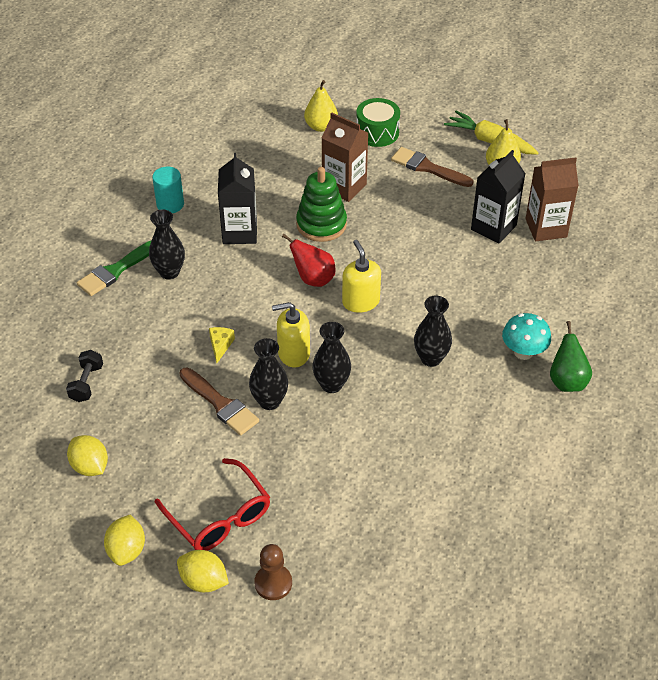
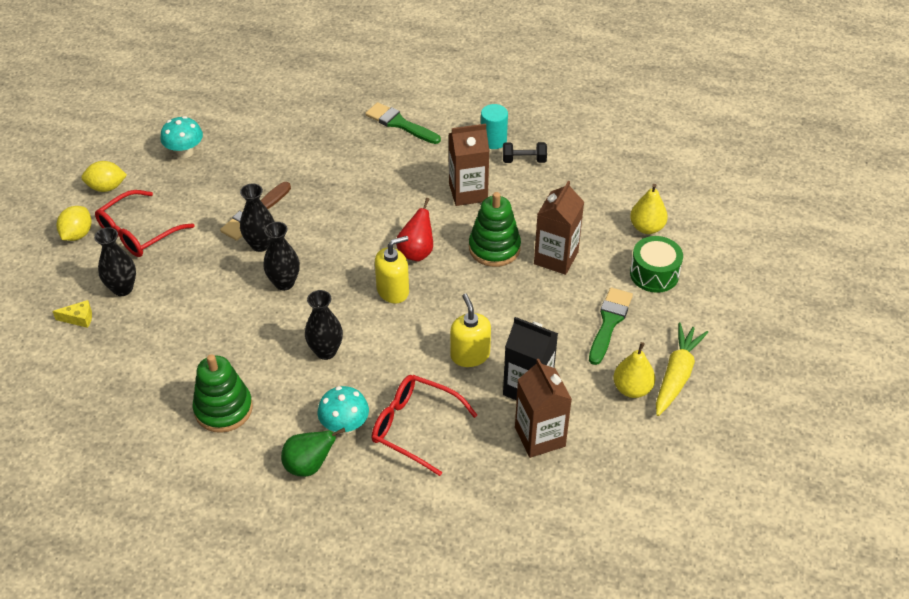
camera: 80 degrees right, 0 degrees up
black dumbbell [66,350,103,402] -> black dumbbell moved to [503,142,547,163]
yellow lemon [67,435,108,476] -> turquoise mushroom [160,116,203,158]
black vase [149,210,185,280] -> black vase moved to [94,227,136,296]
yellow cheese [209,327,235,363] -> yellow cheese moved to [52,300,92,328]
black carton [218,153,257,244] -> brown carton [449,124,489,206]
brown pawn [254,544,292,600] -> none
yellow soap dispenser [272,302,310,367] -> yellow soap dispenser moved to [450,294,491,367]
brown brush [391,147,474,187] -> green brush [589,287,633,365]
none -> green stacking toy [193,354,253,433]
none -> red glasses [372,375,477,476]

